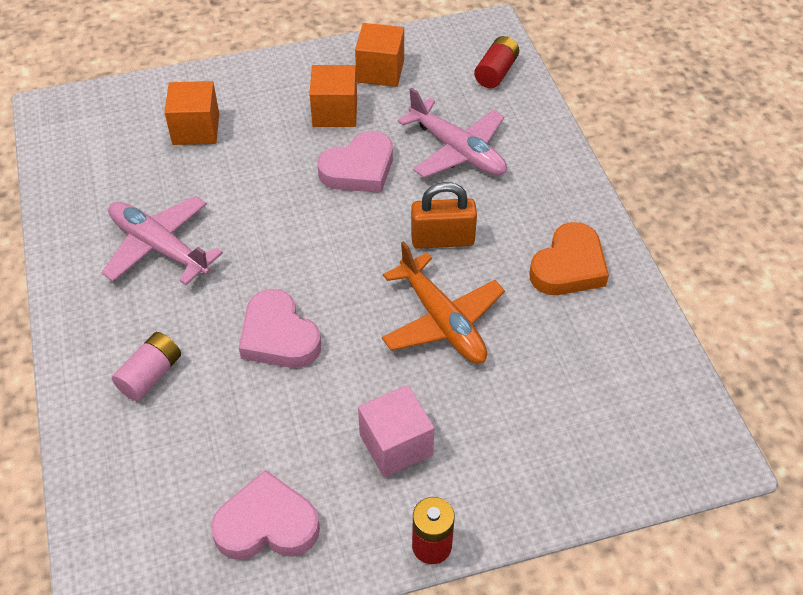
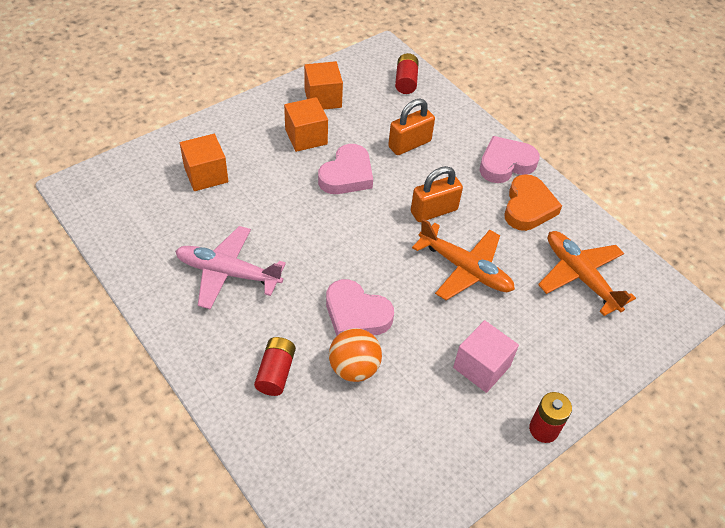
camera: 25 degrees left, 0 degrees up
pink battery [112,332,181,401] -> red battery [254,337,296,396]
pink heart [211,470,320,560] -> pink heart moved to [480,136,539,183]
pink plane [397,87,507,178] -> orange padlock [388,99,435,155]
none -> orange ball [329,328,382,382]
none -> orange plane [538,231,636,316]

